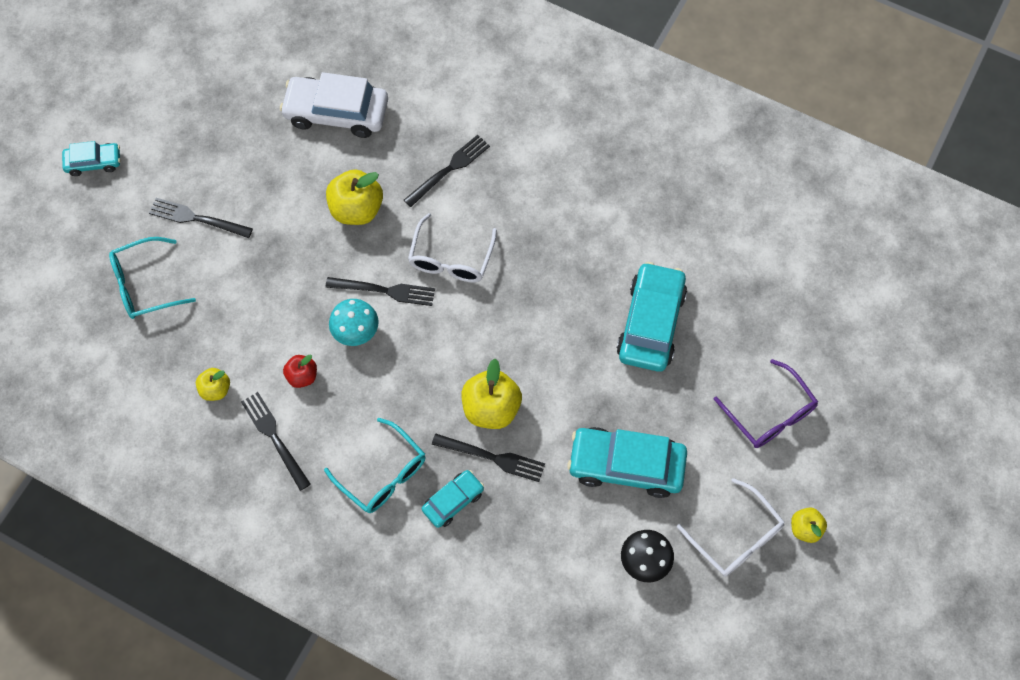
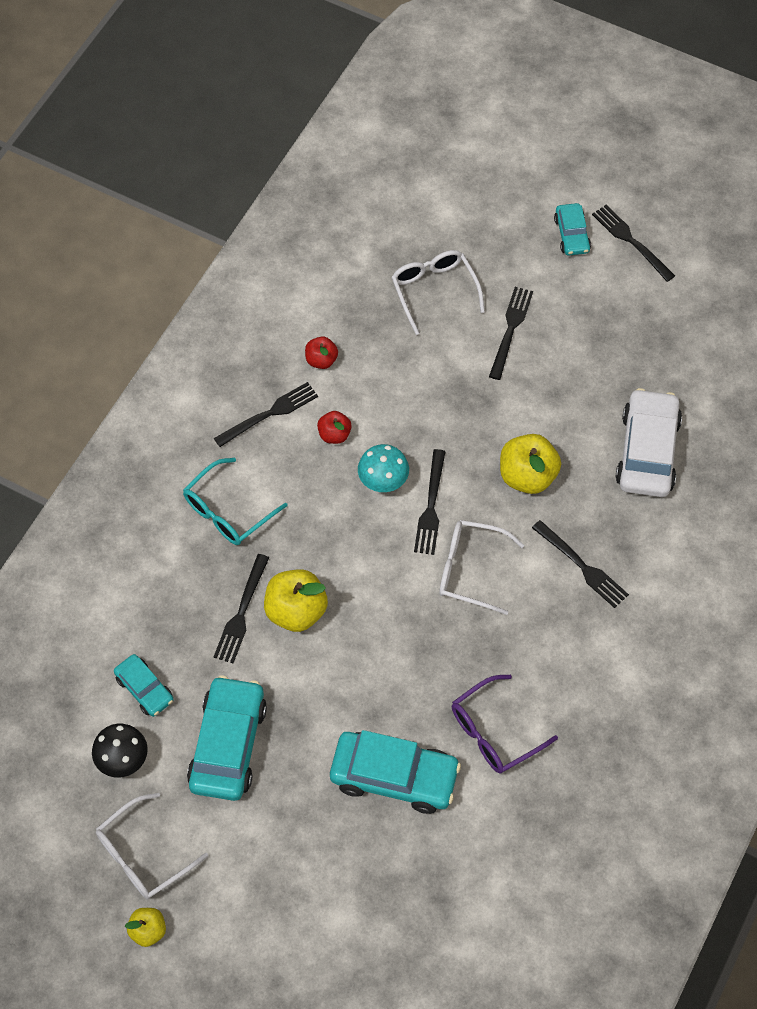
camera: 90 degrees right, 5 degrees down
turquoise glasses [109,237,196,319] -> white glasses [391,250,485,335]
yellow apple [196,368,230,401] -> red apple [305,337,338,369]
turquoise car [422,470,484,528] -> turquoise car moved to [114,654,174,717]
purple glasses [714,359,818,448] -> purple glasses moved to [452,675,558,774]
none -> black fork [592,205,675,282]

